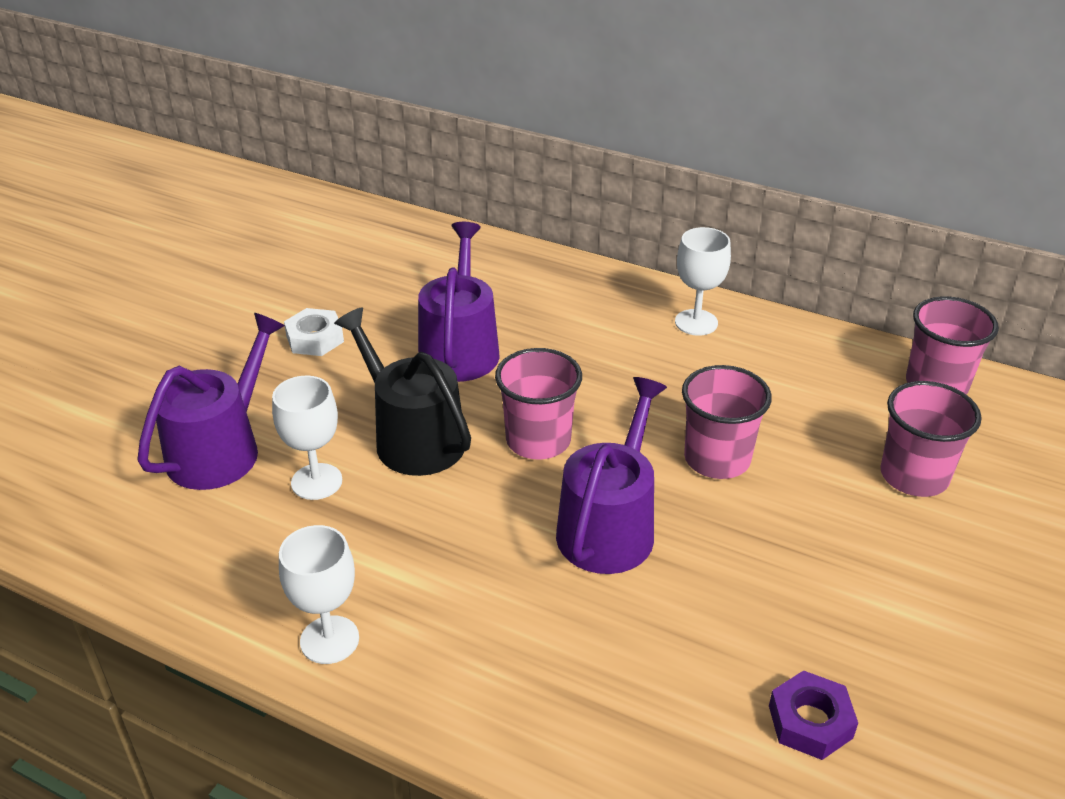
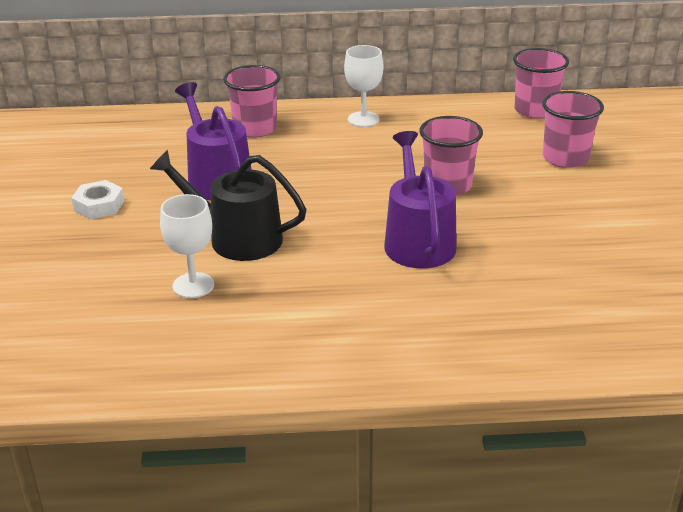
camera: 30 degrees left, 5 degrees down
purple watering can [137,313,285,490] -> none
white goblet [279,525,359,664] -> none
pink cup [495,348,582,459] -> pink cup moved to [223,65,280,138]
purple nut [769,670,858,760] -> none

